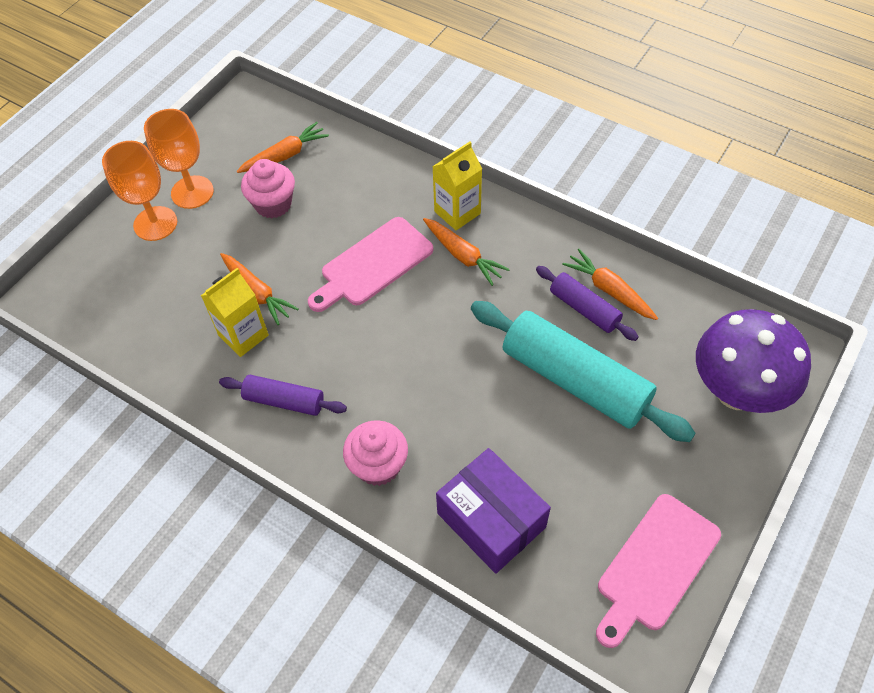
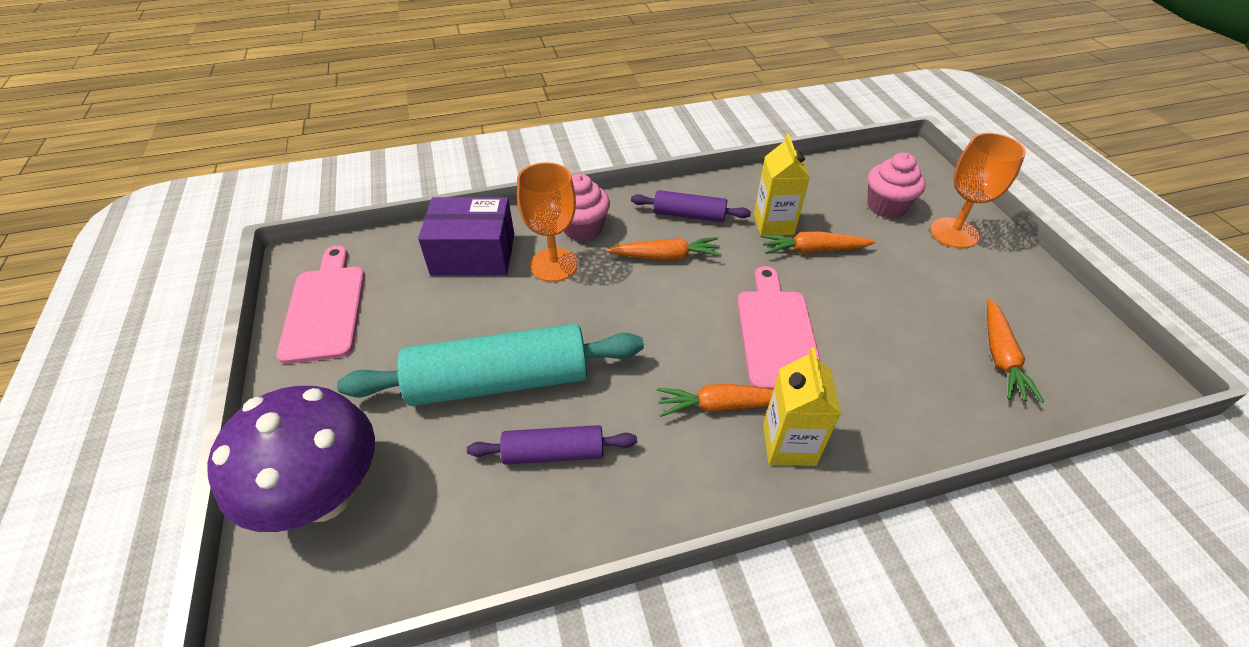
camera: 130 degrees right, 10 degrees down
orange goblet [144,109,214,209] -> orange goblet moved to [517,162,578,282]
purple rolling pin [219,375,347,416] -> purple rolling pin turned 45 degrees clockwise [631,190,751,222]
pink cupcake [241,159,295,218] -> pink cupcake moved to [868,153,926,219]
orange carrot [562,249,658,320] -> orange carrot moved to [606,237,722,261]

